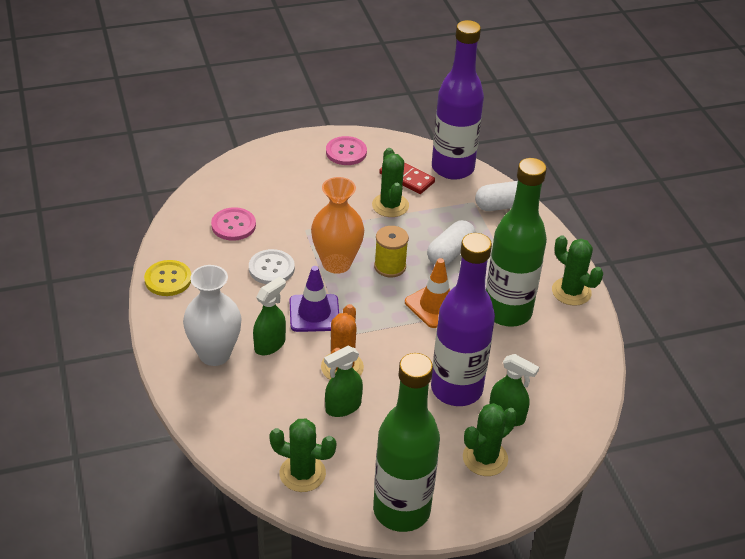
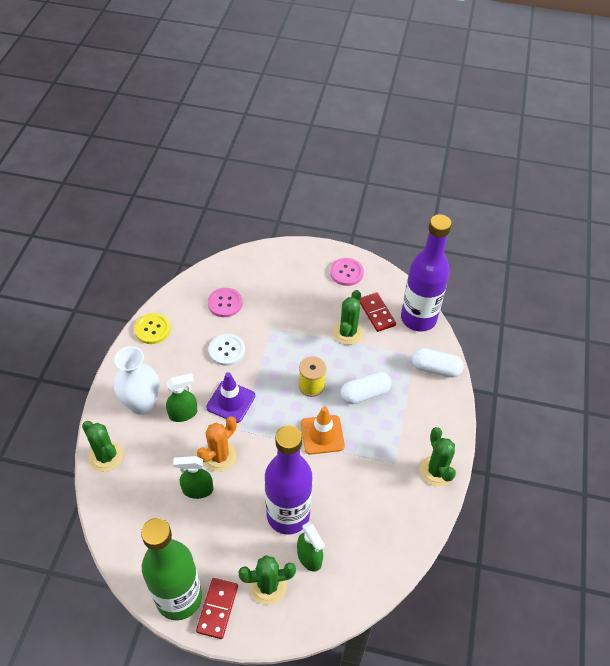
camera: 30 degrees right, 10 degrees up
green cactus [269,418,336,492] -> green cactus moved to [82,421,123,472]
orange vase [311,177,364,274] -> none
green bottle [486,158,547,327] -> none
none -> red domino [196,578,238,639]

